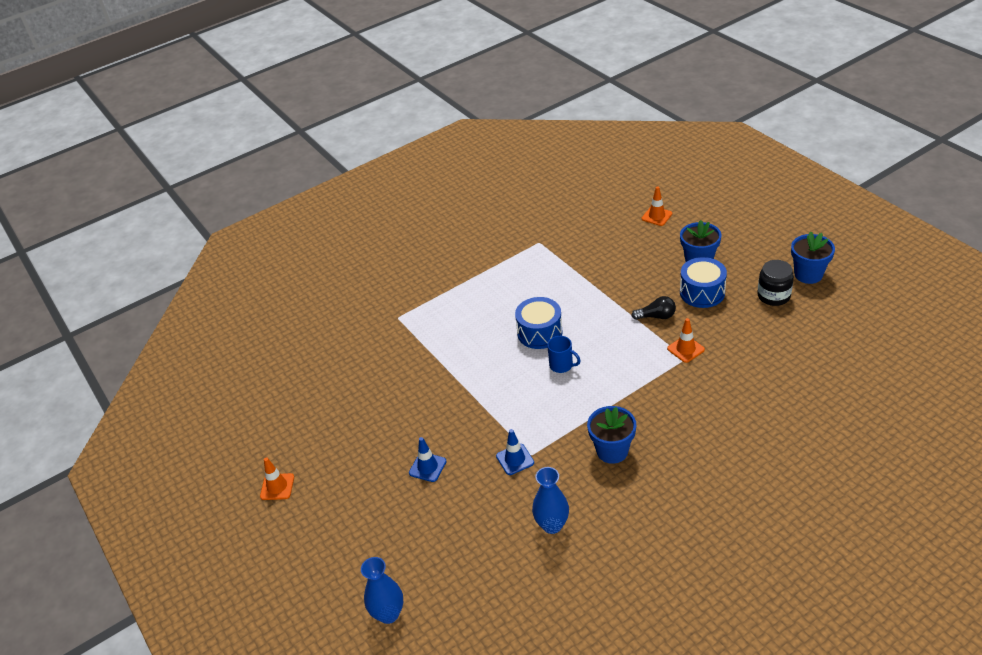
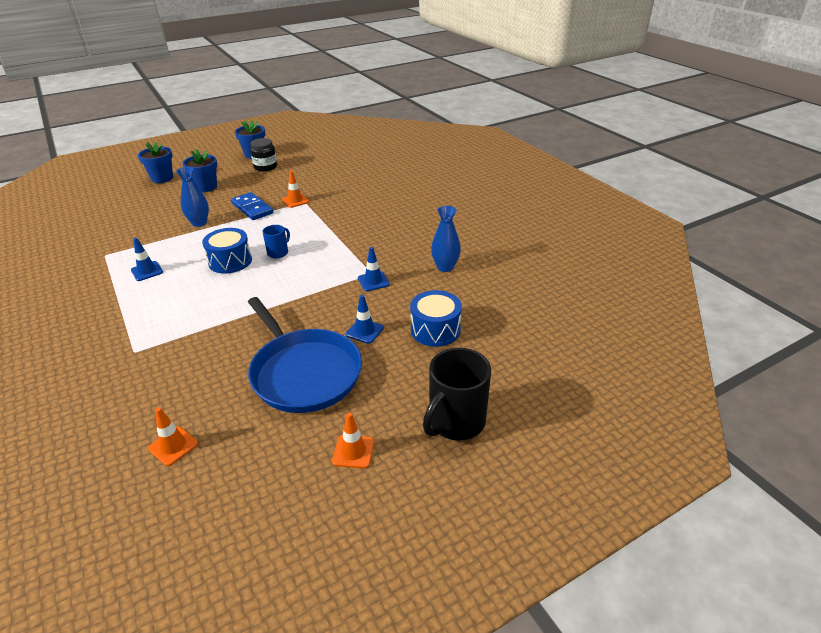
camera: 90 degrees left, 5 degrees down
blue vase [361,557,403,624] -> blue vase moved to [176,167,209,227]
blue flower pot [587,406,636,464] -> blue flower pot moved to [138,142,173,183]
black light bulb [631,296,676,320] -> blue domino [231,192,273,220]
orange traffic cone [642,186,672,226] -> orange traffic cone moved to [148,408,198,466]
blue drum [680,257,727,308] -> blue drum moved to [410,290,462,347]
none -> blue traffic cone [131,238,163,281]
none -> blue pan [248,297,362,413]
none -> black mug [423,348,491,441]

